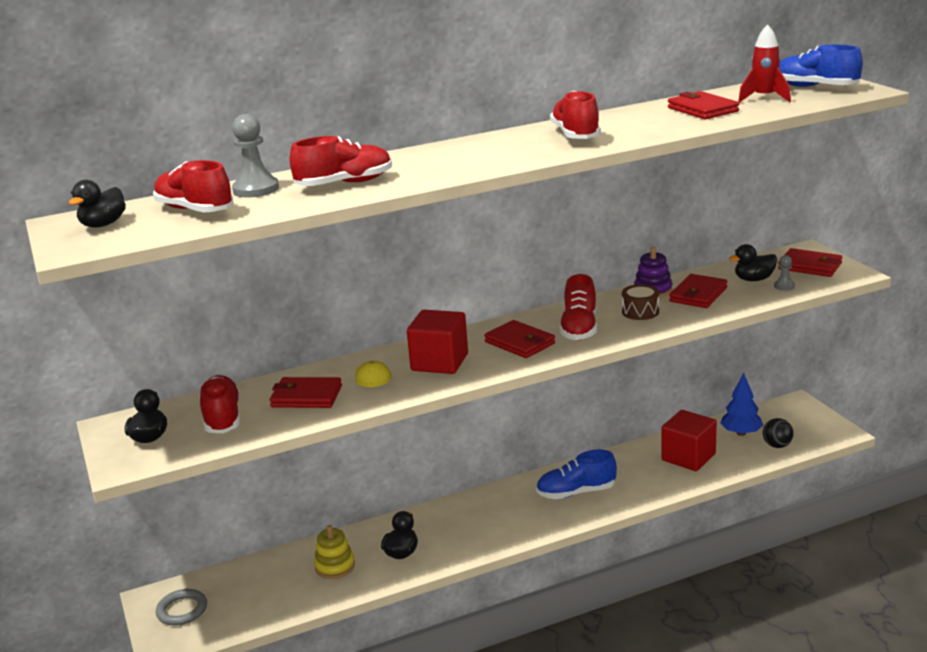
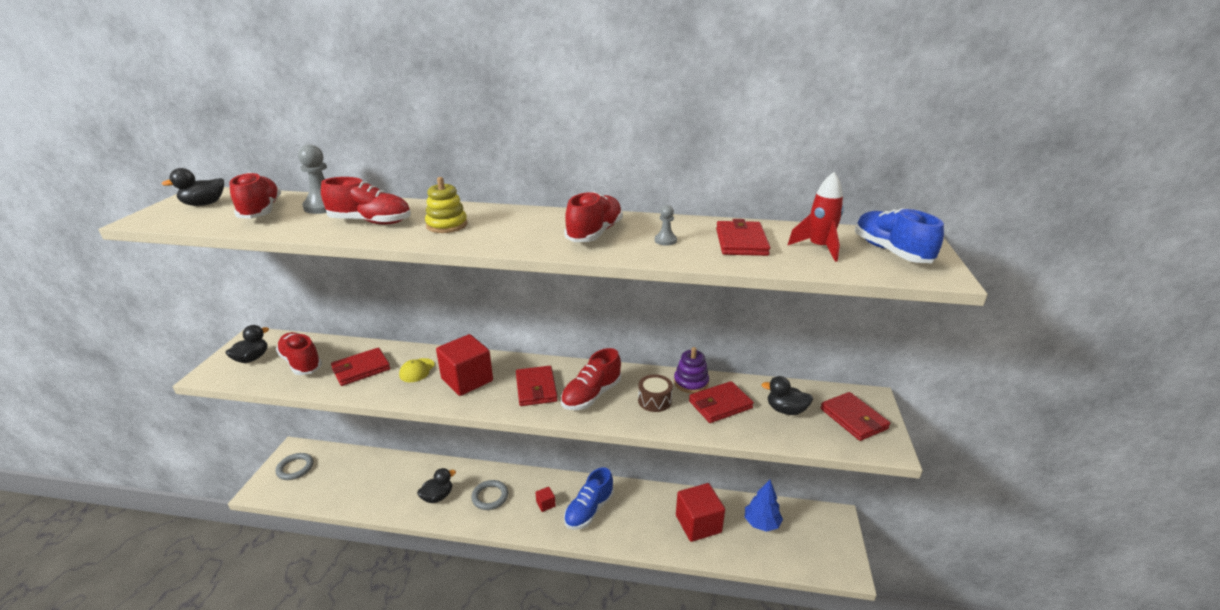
camera: 30 degrees right, 5 degrees up
red shoe [199,375,240,433] -> red shoe turned 60 degrees counterclockwise [276,332,322,375]
red wallet [270,377,342,408] -> red wallet turned 75 degrees counterclockwise [331,347,390,386]
yellow stacking toy [314,525,355,579] -> yellow stacking toy moved to [425,177,468,233]
blue shoe [536,450,617,499] -> blue shoe turned 75 degrees counterclockwise [564,467,614,530]
black ball [763,418,794,448] -> none
grey pawn [774,255,795,291] -> grey pawn moved to [655,205,677,246]
none -> grey ring [471,480,508,510]
none -> red cube [535,487,556,512]

